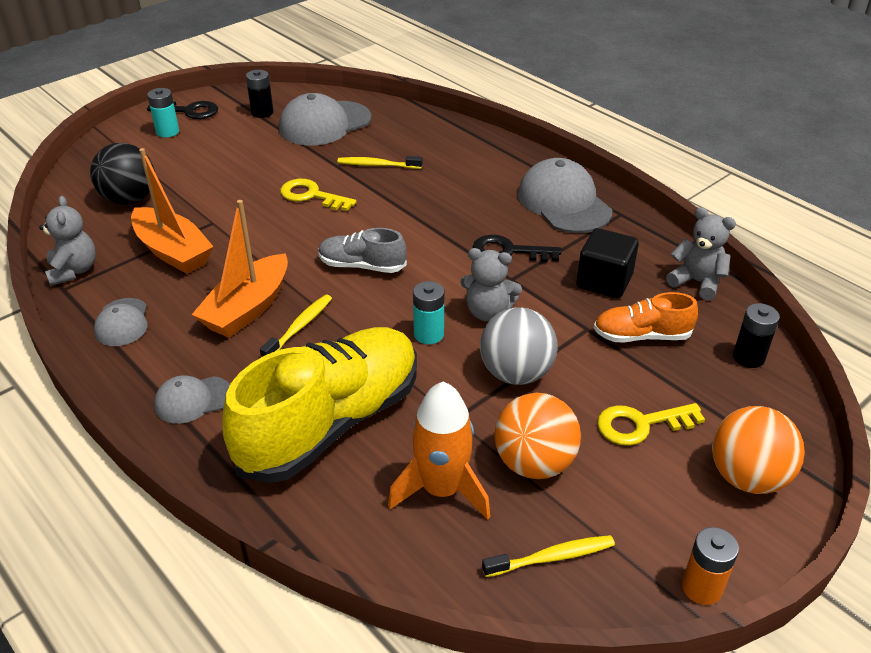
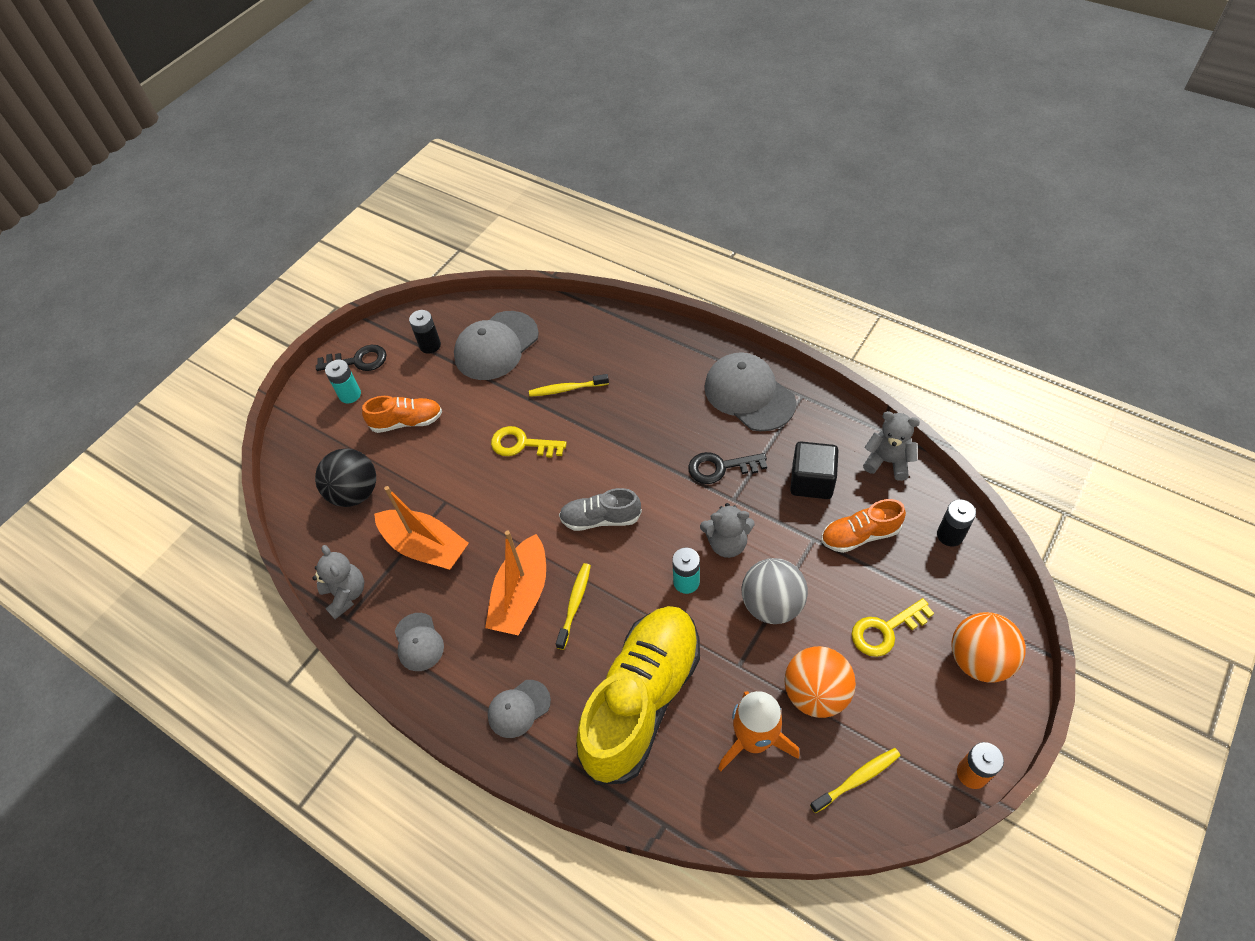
camera: 10 degrees left, 15 degrees up
none -> orange shoe [362,396,442,433]

